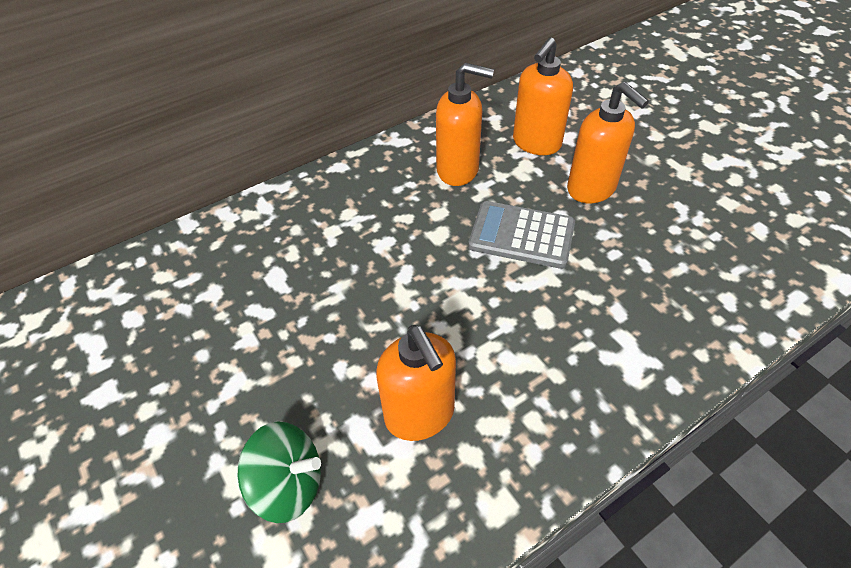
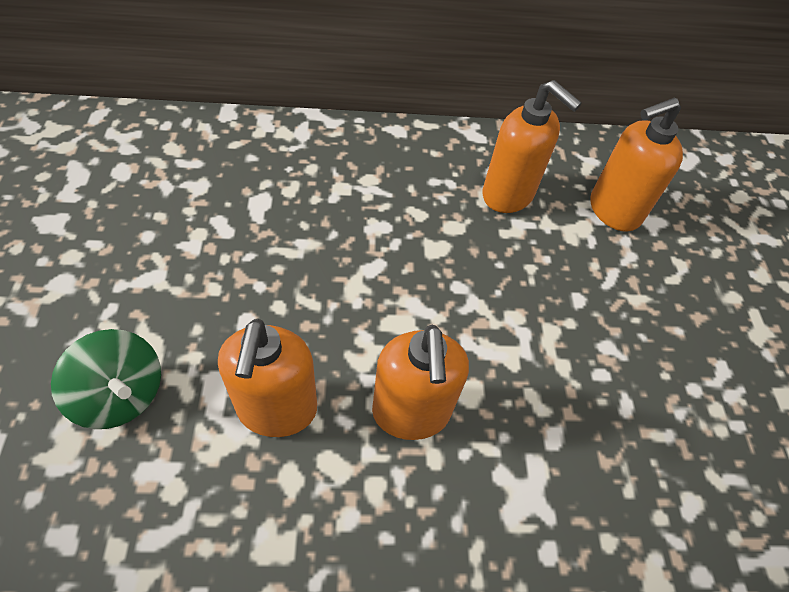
camera: 25 degrees right, 5 degrees up
grey calculator [468,201,575,269] -> none
orange soap dispenser [567,82,649,203] -> orange soap dispenser moved to [372,325,469,440]

